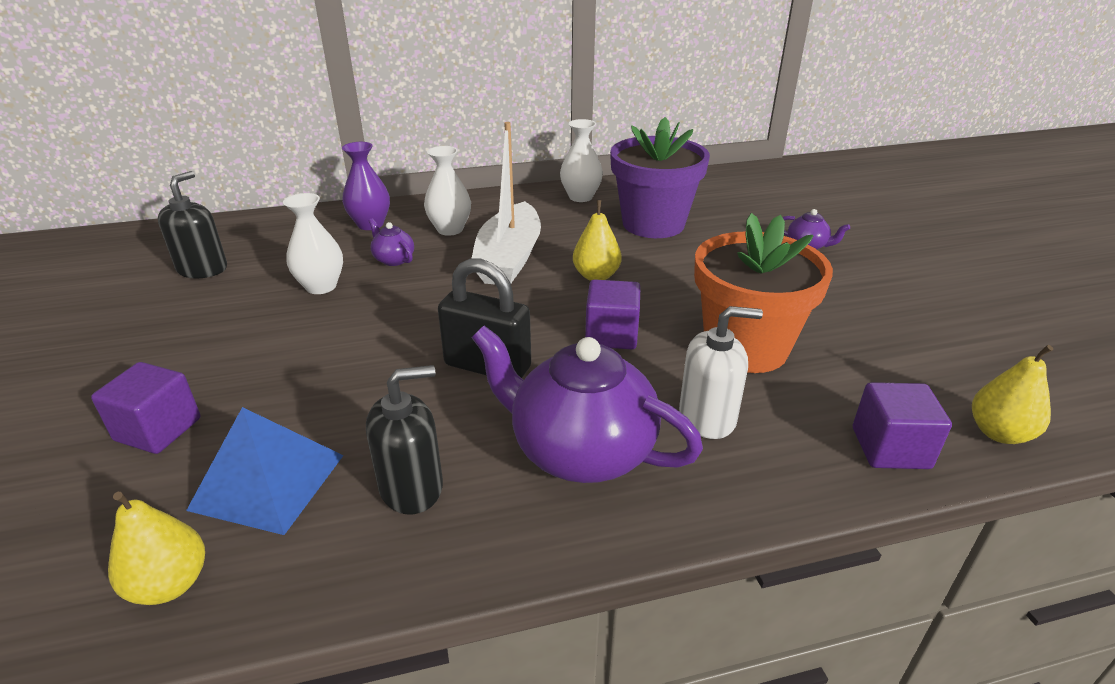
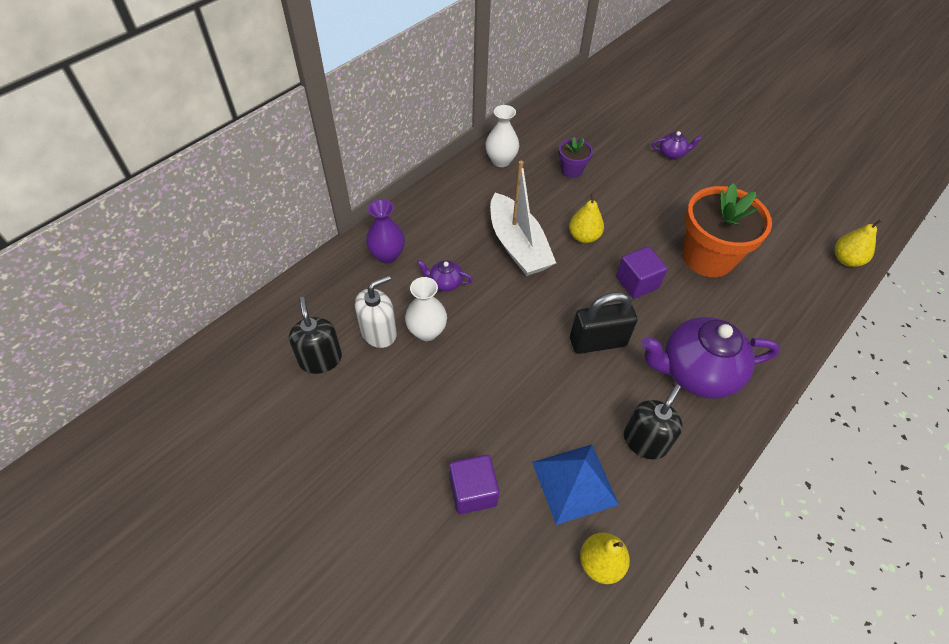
camera: 35 degrees left, 20 degrees up
white vase [424,146,471,236] -> none
purple flower pot [610,117,710,238] -> purple flower pot [559,137,593,178], size x0.48
white soap dispenser [679,306,763,439] -> white soap dispenser moved to [355,275,397,348]
purple cube [853,382,952,469] -> none

